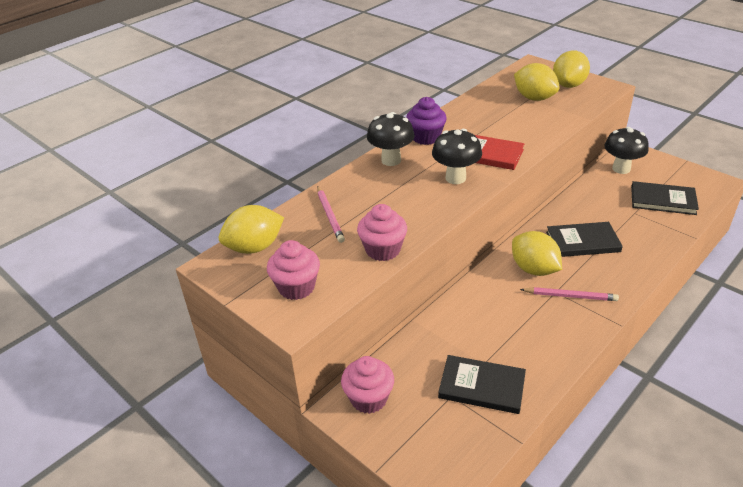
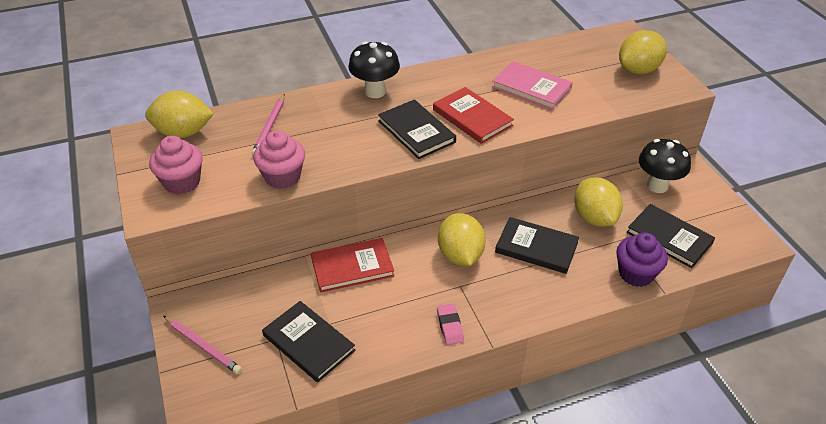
camera: 25 degrees right, 5 degrees up
pink cupcake [341,356,394,414] -> none
purple cupcake [406,97,447,145] -> purple cupcake moved to [616,233,668,287]
black mushroom [432,129,482,184] -> black book [378,100,456,159]
yellow lemon [514,63,560,101] -> yellow lemon moved to [574,177,623,227]
pink pencil [520,287,619,301] -> pink pencil moved to [163,316,242,374]
none -> red book [311,238,395,293]
none -> pink eraser [437,304,464,345]
none -> pink book [492,61,573,110]

